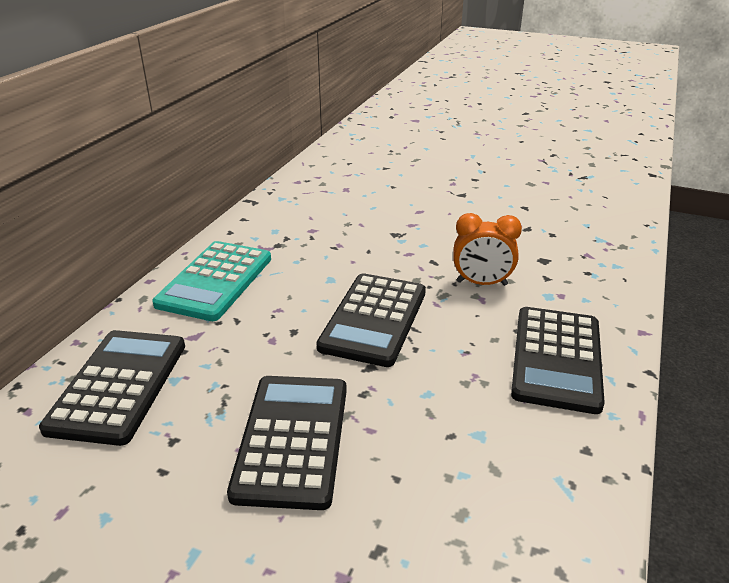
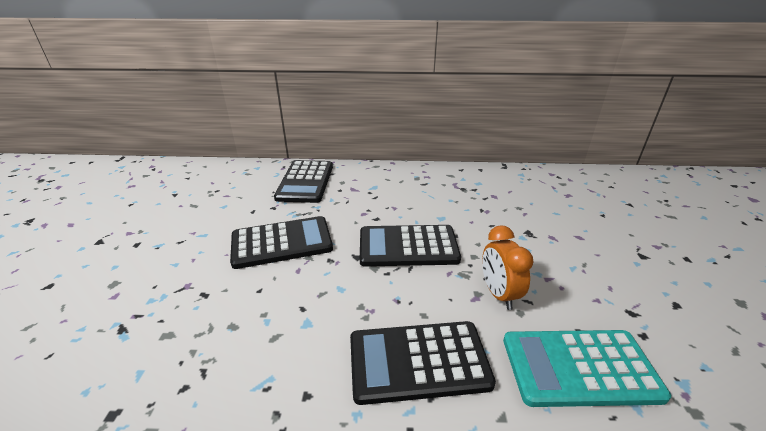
camera: 70 degrees right, 0 degrees up
black calculator [39,330,185,446] -> black calculator turned 105 degrees clockwise [274,160,333,203]
turquoise calculator [152,241,271,321] -> turquoise calculator moved to [503,330,671,407]

